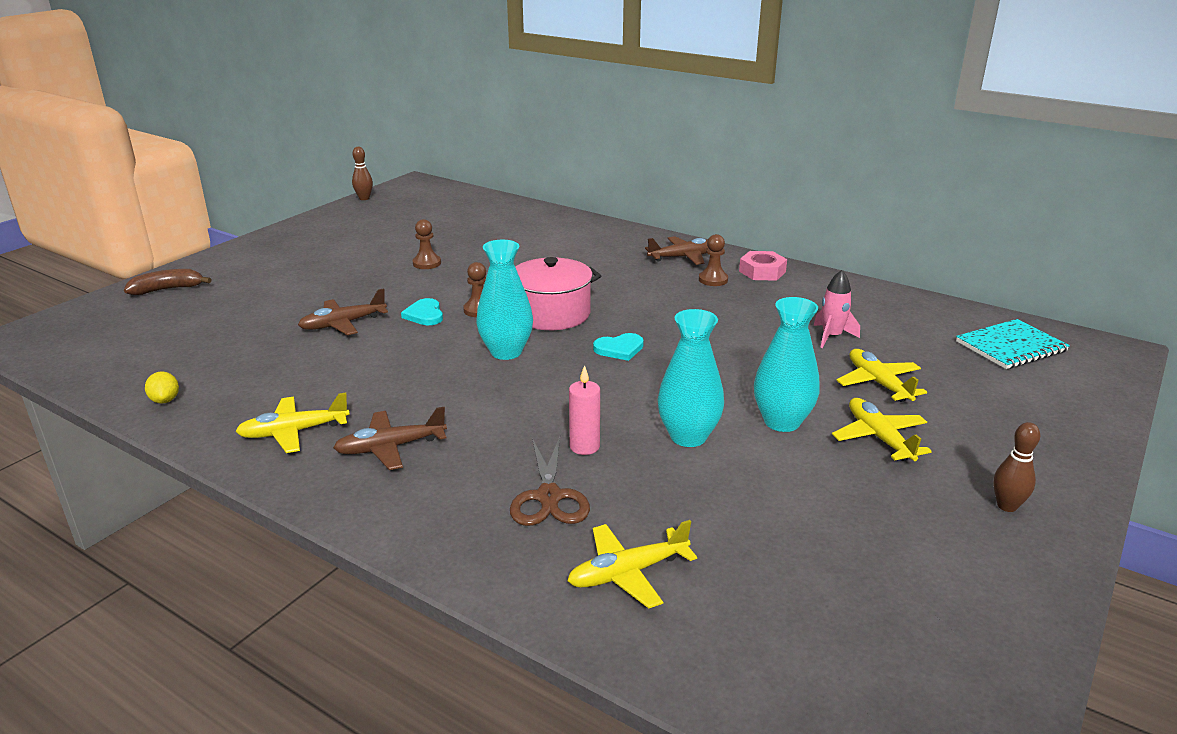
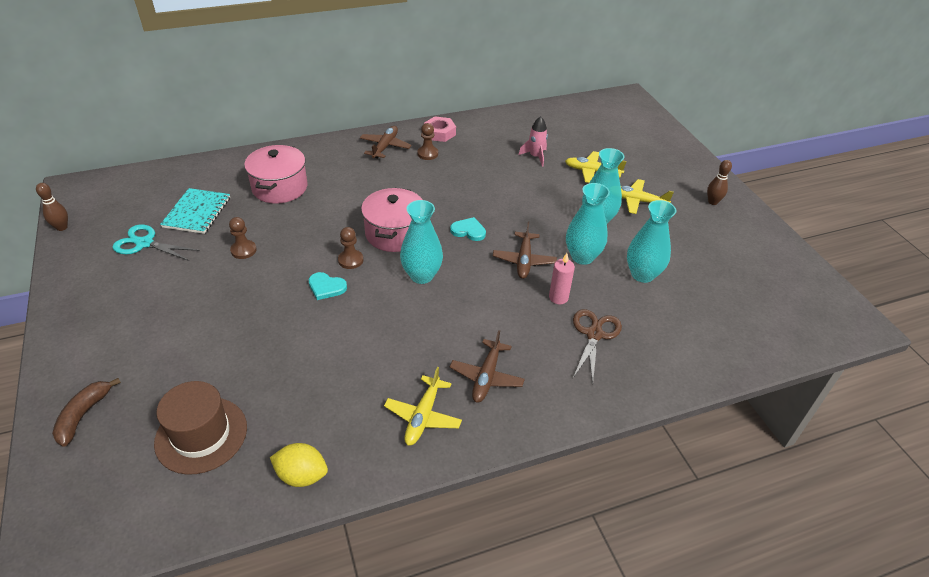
camera: 55 degrees left, 15 degrees up
yellow lemon [145,371,179,404] -> yellow lemon [270,443,328,487], size x1.52
brown plane [298,288,388,335] -> brown plane moved to [493,222,557,279]
brown scissors [510,437,590,526] -> brown scissors turned 105 degrees counterclockwise [573,309,622,383]
yellow plane [567,520,697,608] -> none
turquoise heart [593,333,644,361] -> turquoise heart turned 90 degrees counterclockwise [450,217,486,241]
turquoise notebook [956,319,1070,369] -> turquoise notebook moved to [160,188,230,234]
none -> turquoise scissors [112,225,200,261]
none -> brown hat [154,381,247,475]
none -> pink pot [244,145,307,204]
none -> turquoise vase [627,200,676,283]

